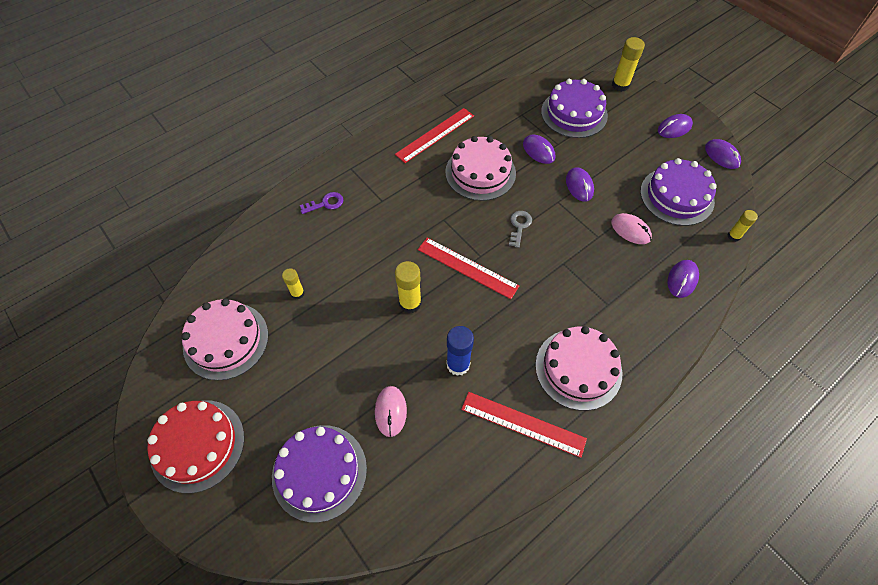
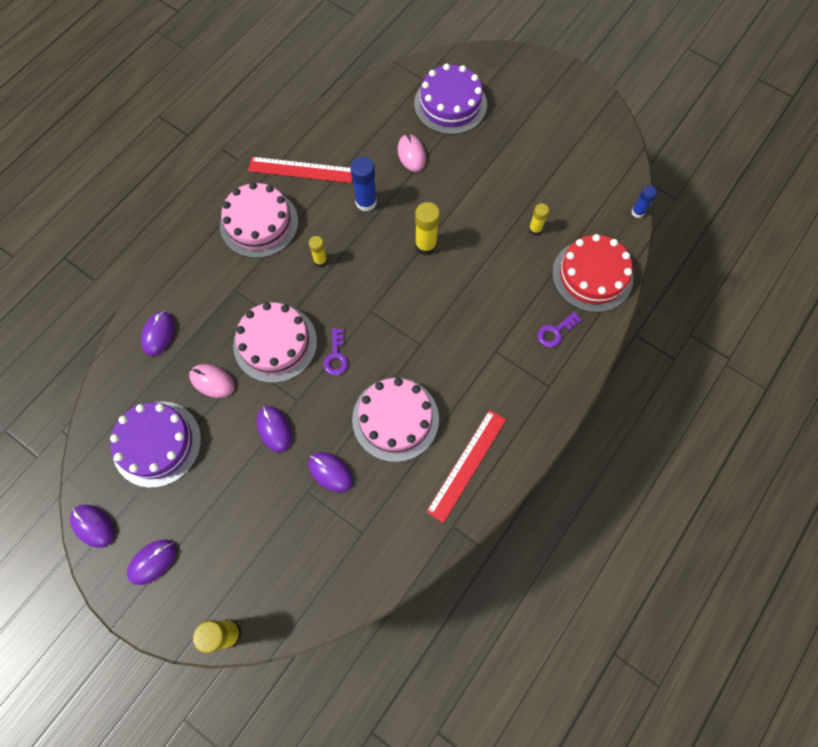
camera: 165 degrees right, 10 degrees up
red cake [147,401,244,493] -> red cake moved to [552,234,633,312]
pink cake [181,299,269,380] -> pink cake moved to [233,302,317,383]
red ruler [418,238,519,299] -> none
grey key [509,211,532,248] -> purple key [323,328,348,375]
purple cake [541,79,608,138] -> none
yellow glue stick [727,210,758,242] -> yellow glue stick moved to [309,236,327,267]
none -> blue glue stick [631,186,657,218]

